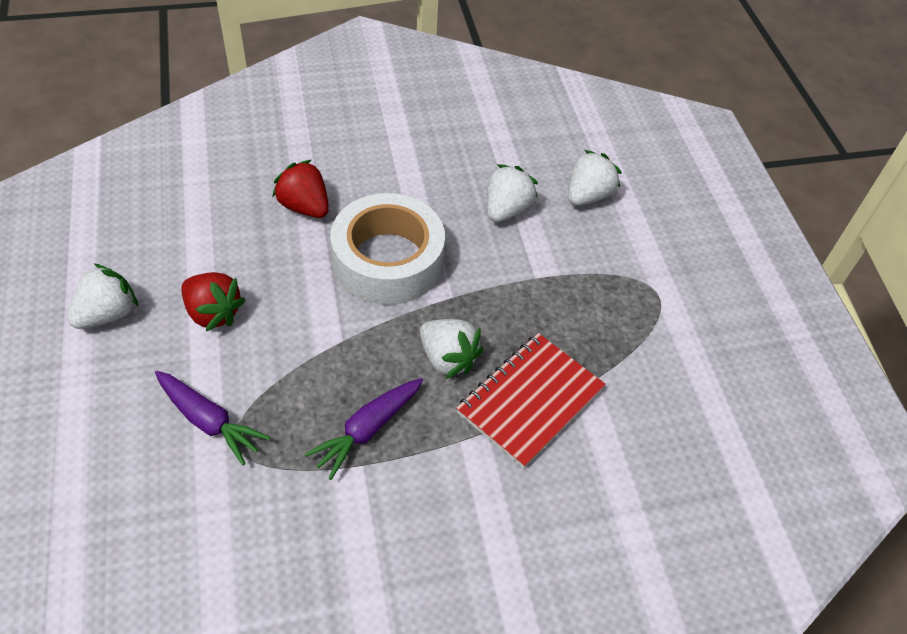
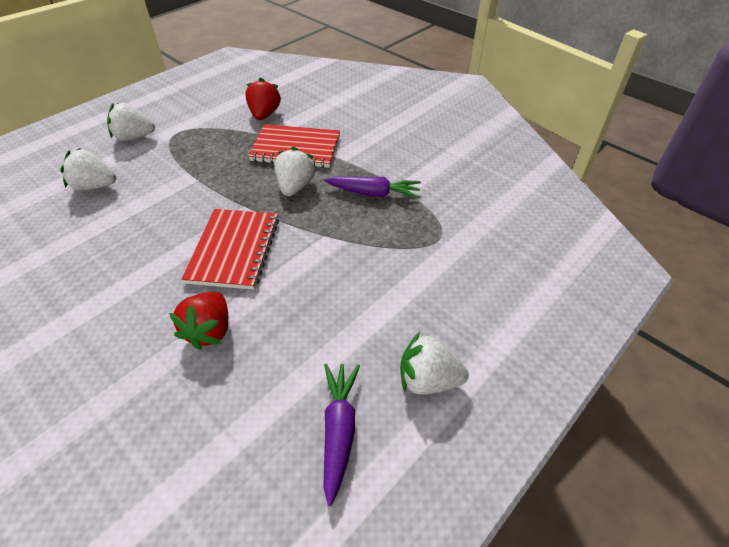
camera: 120 degrees left, 5 degrees down
purple carrot [155,371,270,465] -> purple carrot moved to [323,364,360,506]
red strawberry [181,272,246,331] -> red strawberry moved to [245,78,281,120]
white tape [331,193,445,305] -> red notebook [182,209,279,290]
white strawberry [487,164,538,222] -> white strawberry moved to [107,103,155,141]

